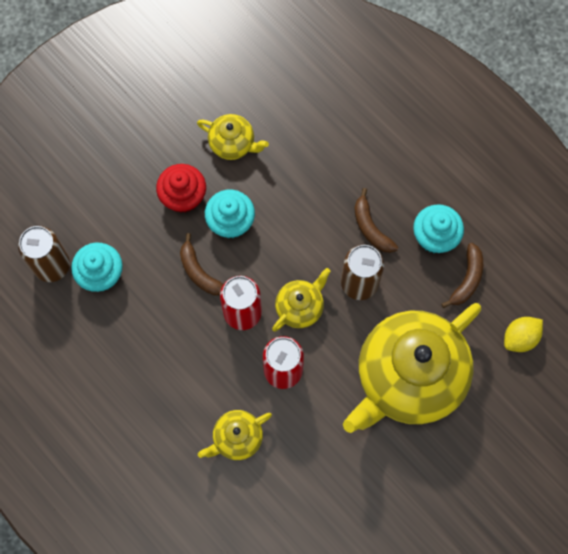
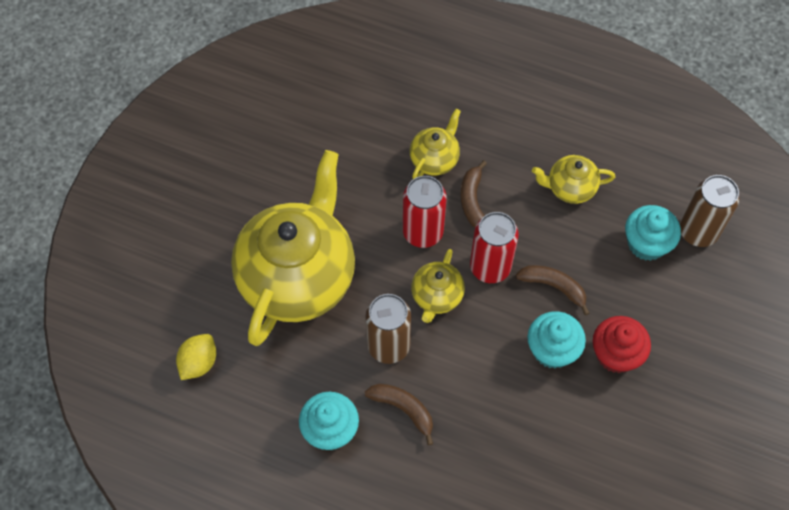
camera: 155 degrees right, 10 degrees down
yellow teapot [197,114,269,160] -> yellow teapot moved to [532,155,615,204]
brown banana [441,243,483,308] -> brown banana moved to [460,160,487,228]

